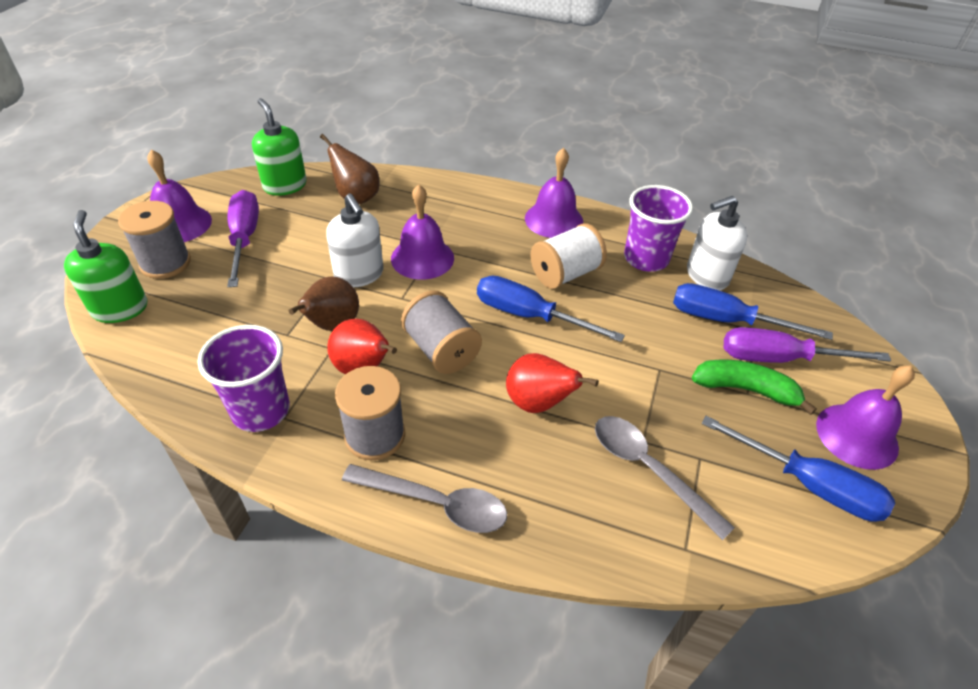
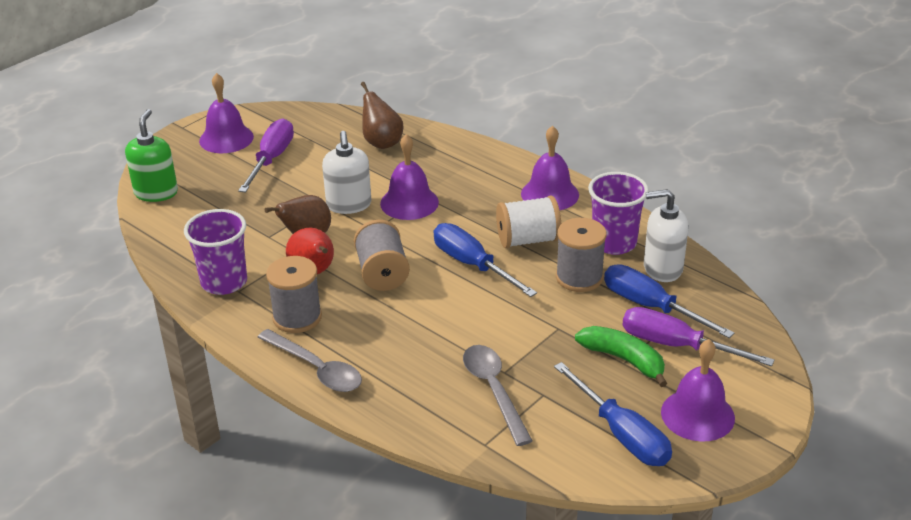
camera: 25 degrees right, 10 degrees down
grey spool [118,201,191,279] -> grey spool moved to [556,218,607,292]
green soap dispenser [252,98,306,196] -> none
red pear [506,353,599,413] -> none

